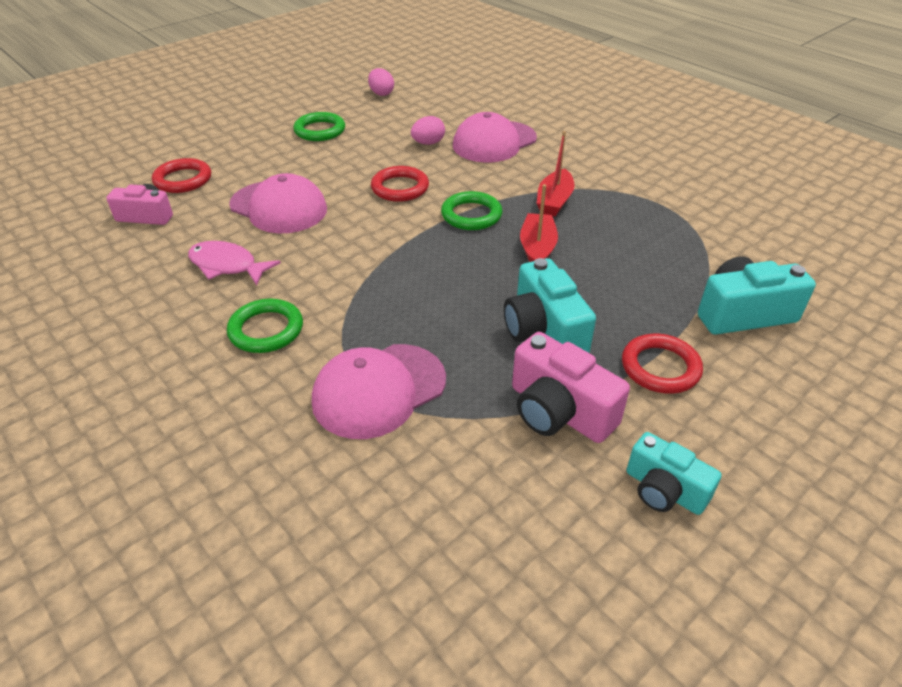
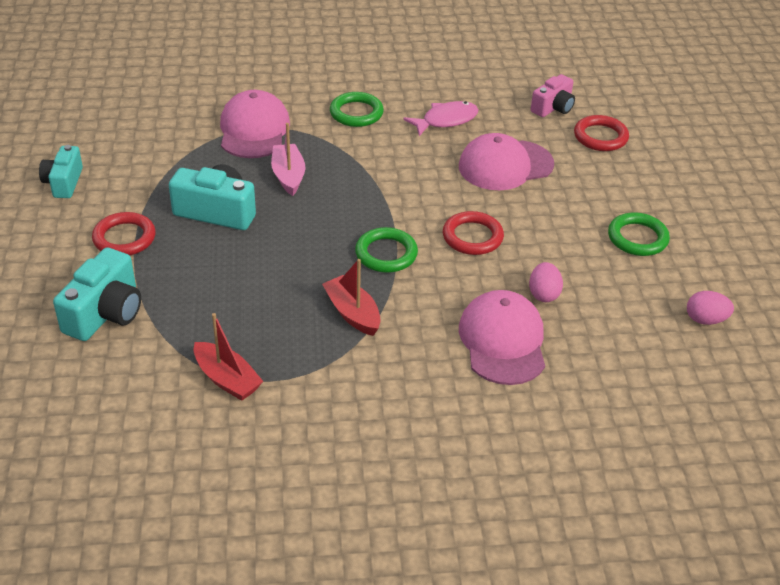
camera: 125 degrees right, 0 degrees up
pink camera [512,332,630,443] -> none
red boat [520,184,558,262] -> red boat moved to [194,313,263,401]
turquoise camera [626,432,721,515] -> turquoise camera turned 75 degrees counterclockwise [39,145,83,198]
none -> pink boat [271,123,305,196]

